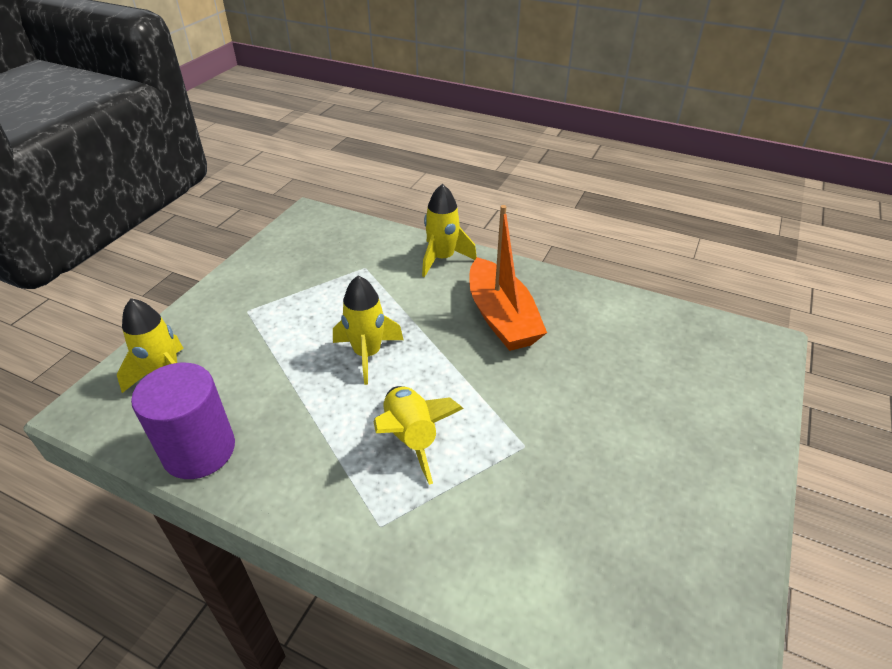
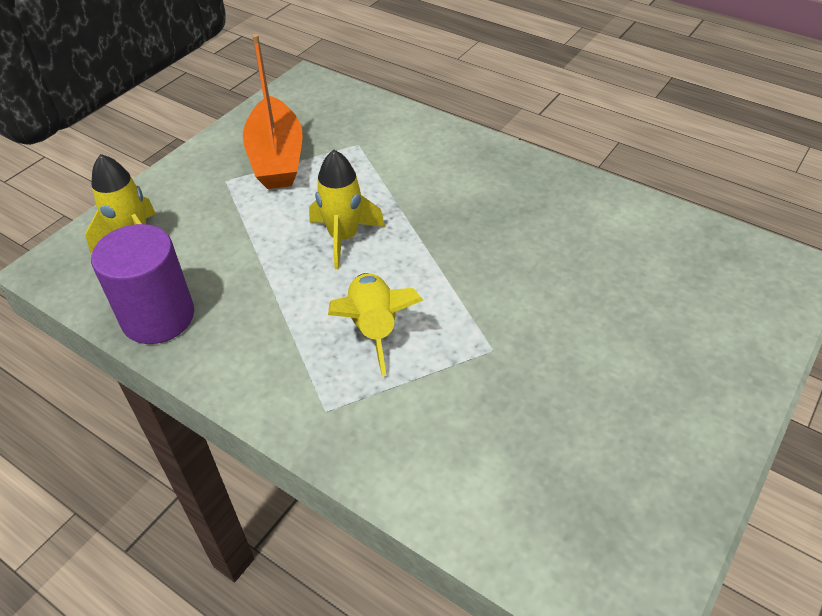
camera: 10 degrees right, 5 degrees up
yellow rocket [422,184,477,277] -> none
orange boat [469,205,547,351] -> orange boat moved to [243,34,302,189]

